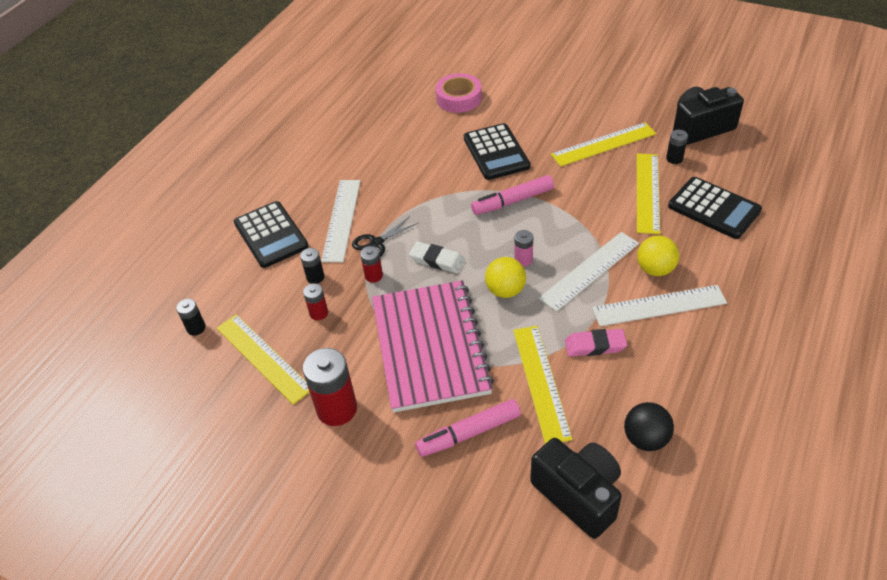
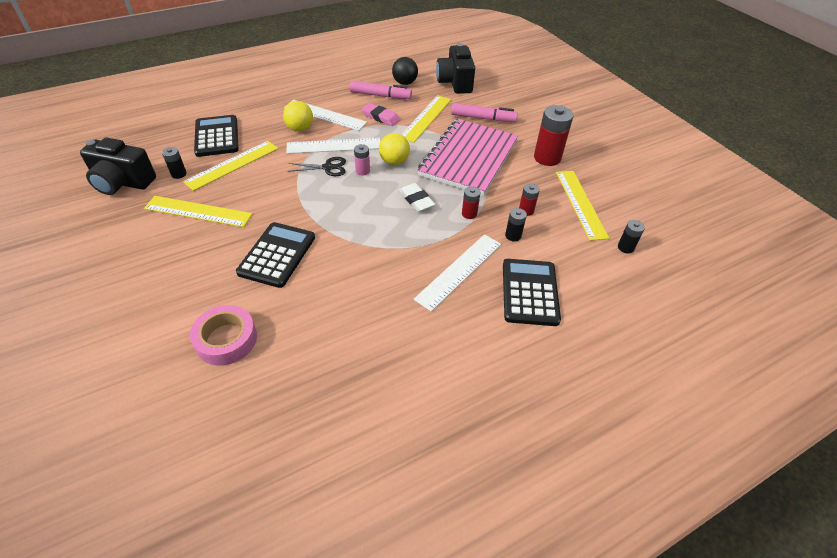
camera: 150 degrees left, 0 degrees up
black scissors [352,216,418,257] -> black scissors moved to [287,157,346,176]
pink marker [471,175,554,215] -> pink marker moved to [349,81,412,99]

